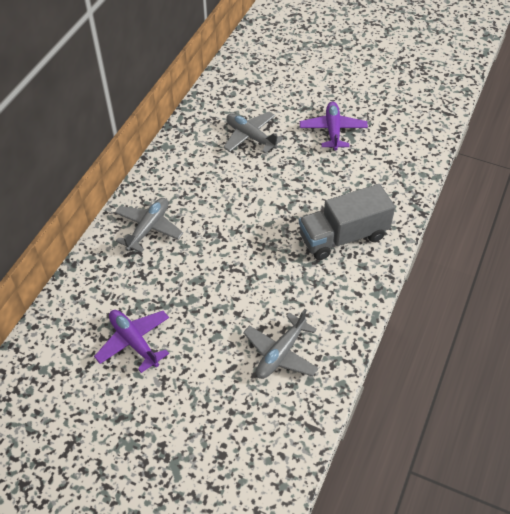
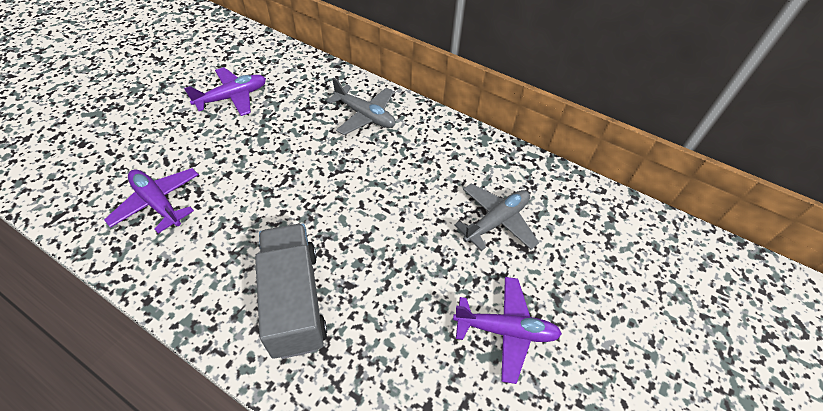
camera: 95 degrees right, 0 degrees up
grey plane [243,309,319,379] -> purple plane [104,168,199,233]

